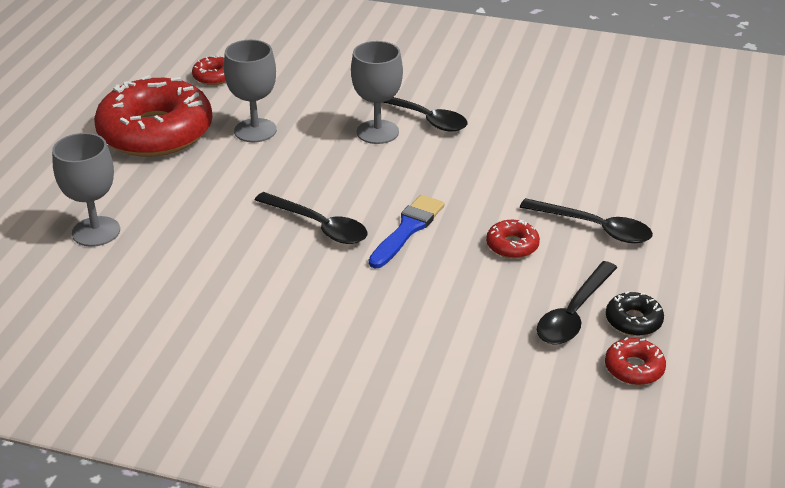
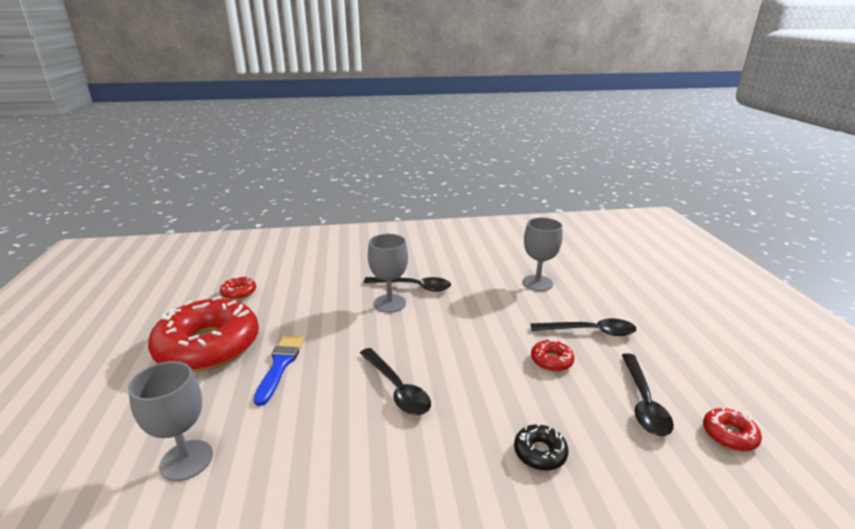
camera: 25 degrees left, 10 degrees down
grey goblet [224,40,277,142] -> grey goblet moved to [522,218,563,291]
black spoon [255,192,368,244] -> black spoon turned 45 degrees clockwise [360,348,431,415]
blue brush [369,195,445,269] -> blue brush moved to [254,335,305,406]
black donut [606,291,664,336] -> black donut moved to [514,424,569,471]

